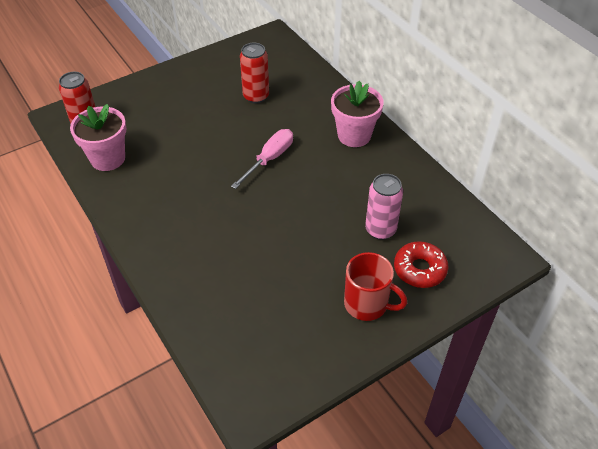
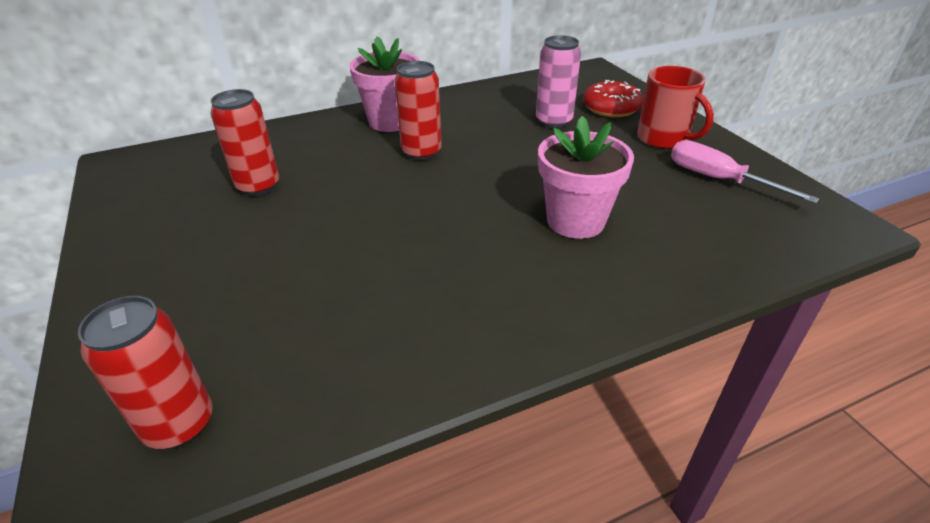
camera: 80 degrees left, 10 degrees down
pink flower pot [70,104,127,171] -> pink flower pot moved to [538,116,634,239]
pink screwdriver [231,129,293,189] -> pink screwdriver moved to [671,140,819,204]
red mug [344,252,407,321] -> red mug turned 105 degrees clockwise [637,66,714,149]
none -> red can [394,61,442,161]

